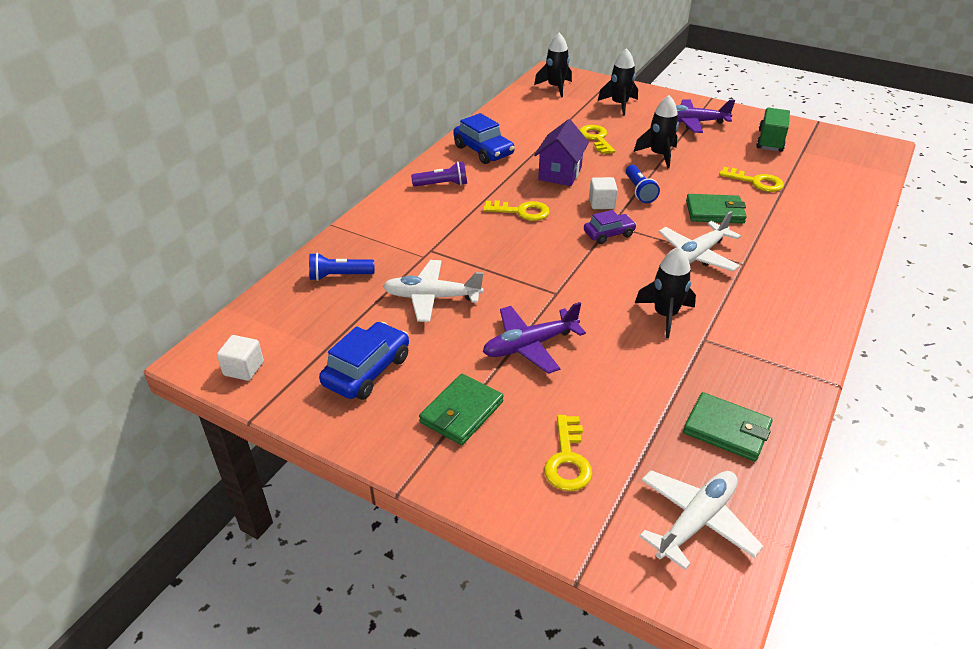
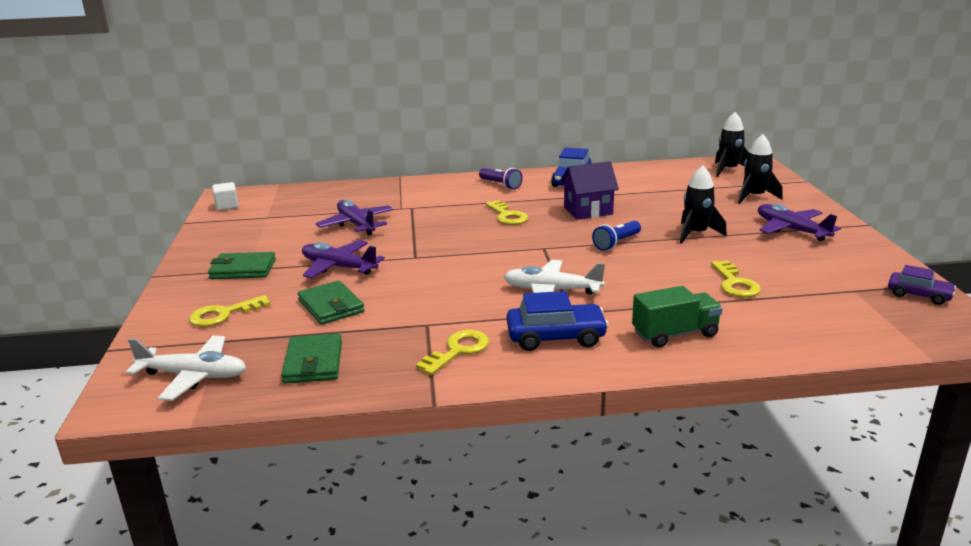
camera: 55 degrees right, 15 degrees down
blue flashlight [309,253,374,281] -> none
blue car [319,322,409,400] -> blue car moved to [507,291,609,351]
white plane [383,260,484,322] -> purple plane [316,200,394,235]
yellow key [580,125,615,154] -> yellow key moved to [416,330,489,375]
purple car [584,210,637,244] -> purple car moved to [888,265,956,305]
white cube [589,177,618,209] -> none
black rocket [635,246,696,338] -> none
green wallet [686,194,747,223] -> green wallet moved to [298,280,365,325]
green truck [756,108,790,152] -> green truck moved to [632,286,723,348]

